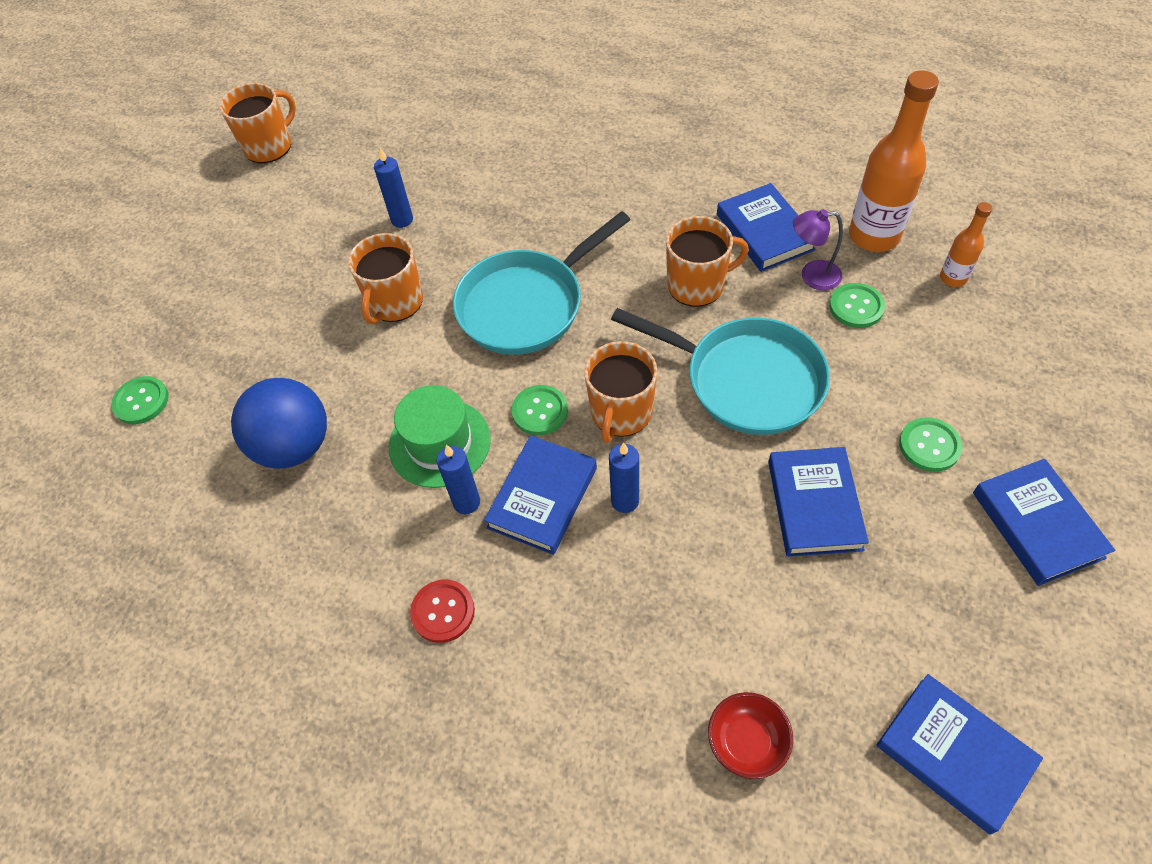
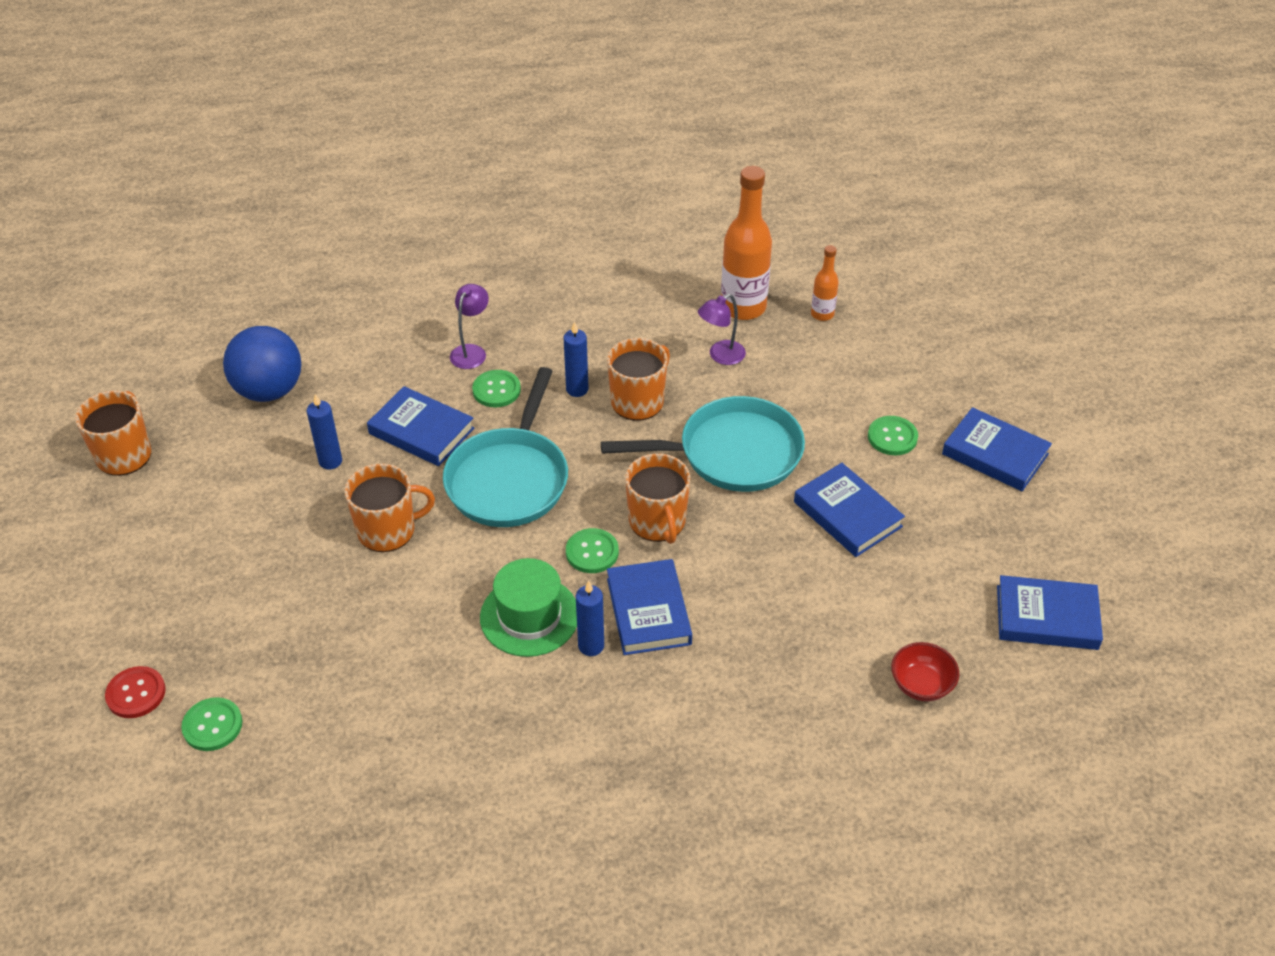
camera: 40 degrees left, 10 degrees down
blue ball [231,378,327,469] -> blue ball moved to [223,326,301,402]
orange mug [348,233,423,324] -> orange mug turned 90 degrees counterclockwise [345,463,435,552]
red button [410,580,475,643] -> red button moved to [105,666,166,718]
blue candle [609,443,639,513] -> blue candle moved to [564,321,588,397]
blue book [717,183,815,272] -> blue book moved to [367,386,475,466]
green button [829,283,885,328] -> green button moved to [472,370,521,407]
none -> purple lamp [450,284,489,369]

